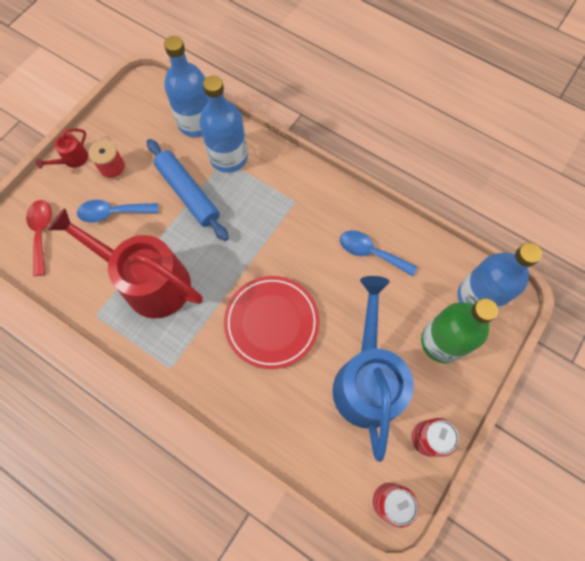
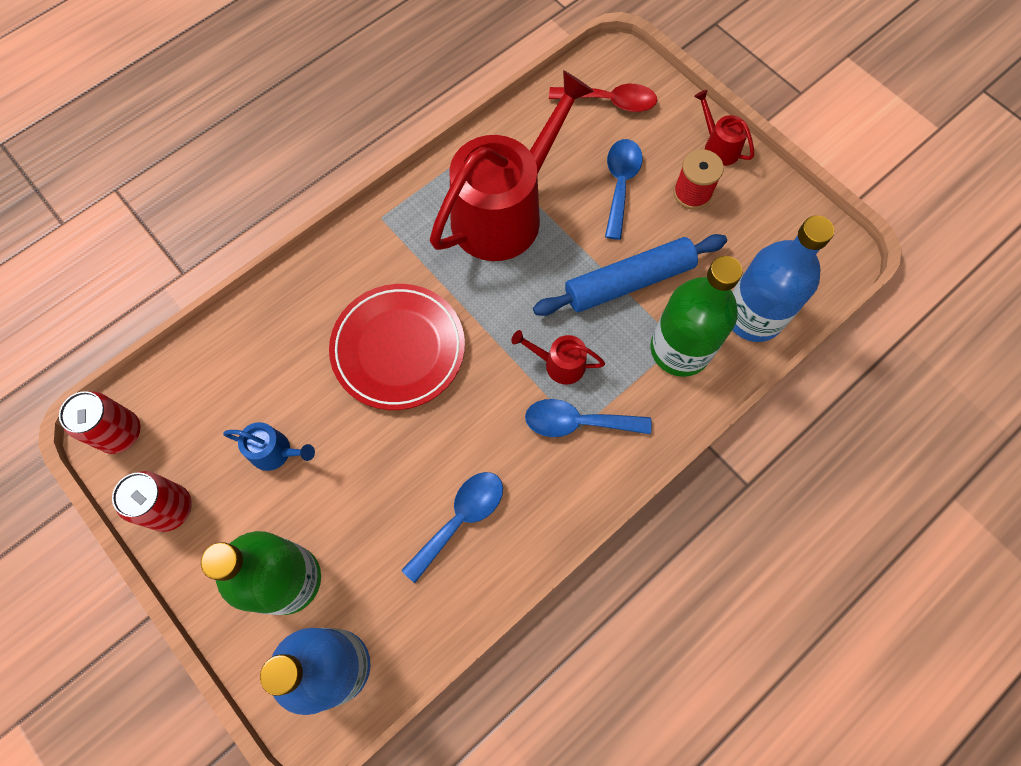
camera: 105 degrees right, 0 degrees up
blue bottle [199,75,248,173] -> green bottle [650,256,743,377]
blue watering can [332,276,414,462] -> blue watering can [223,422,315,471], size x0.41
none -> red watering can [511,330,605,385]
none -> blue spoon [525,399,652,437]

